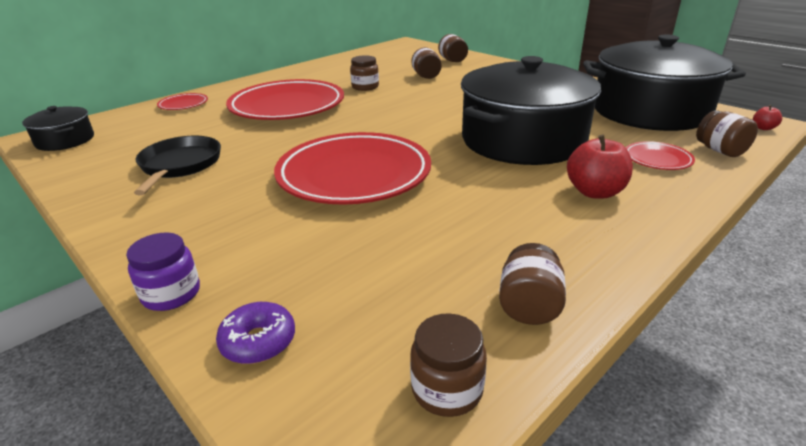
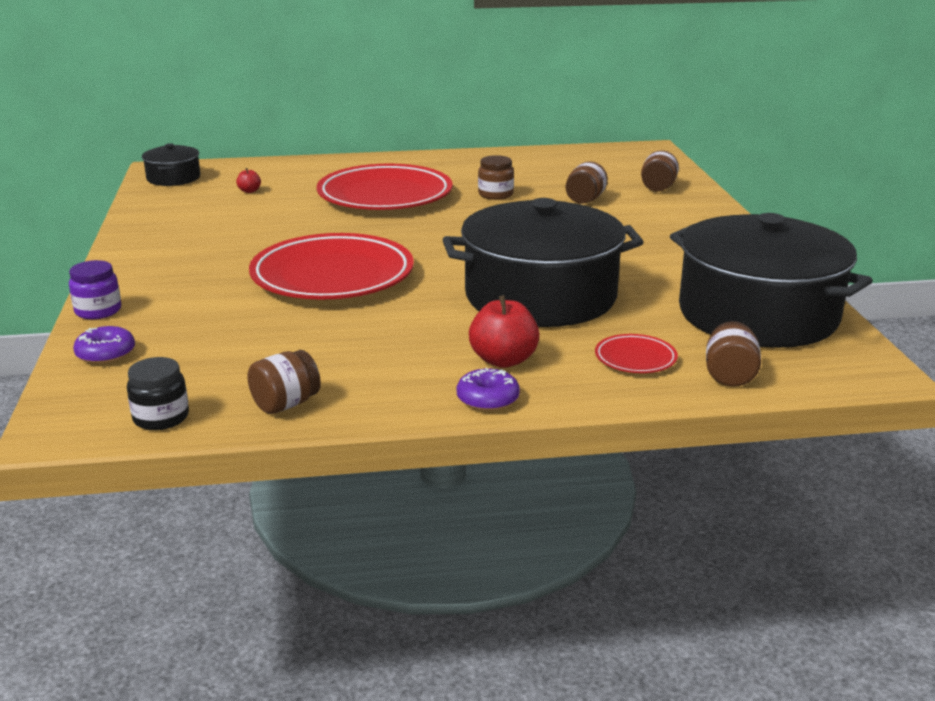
camera: 35 degrees right, 5 degrees down
black pan [134,136,221,195] -> none
red plate [157,93,208,110] -> none
brown jar [410,313,487,417] -> black jar [127,357,189,430]
red apple [753,105,782,130] -> red apple moved to [236,168,261,193]
none -> purple donut [457,368,520,411]

